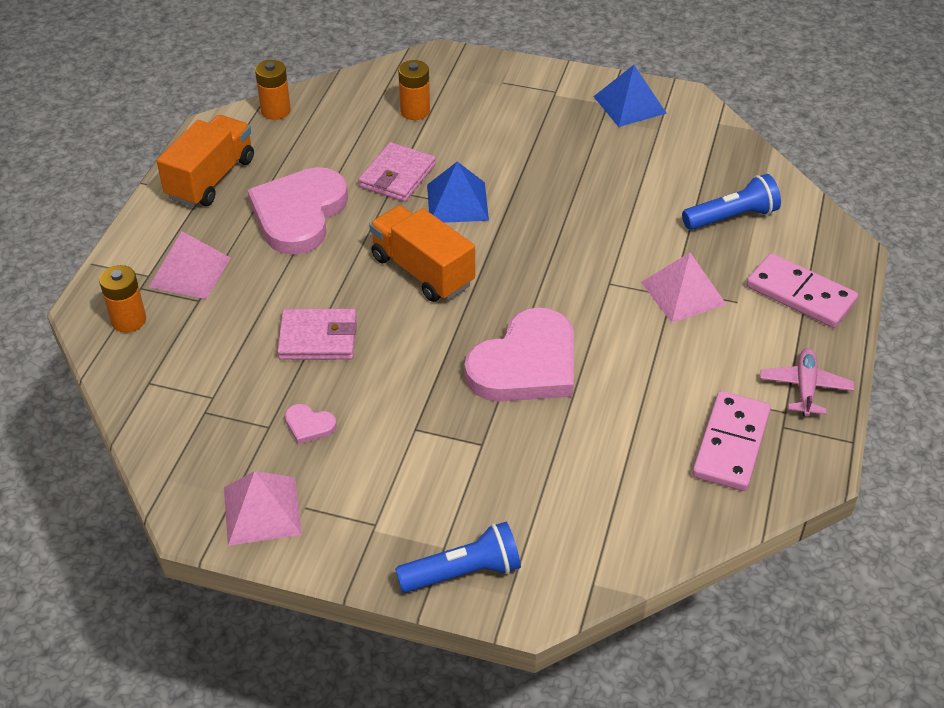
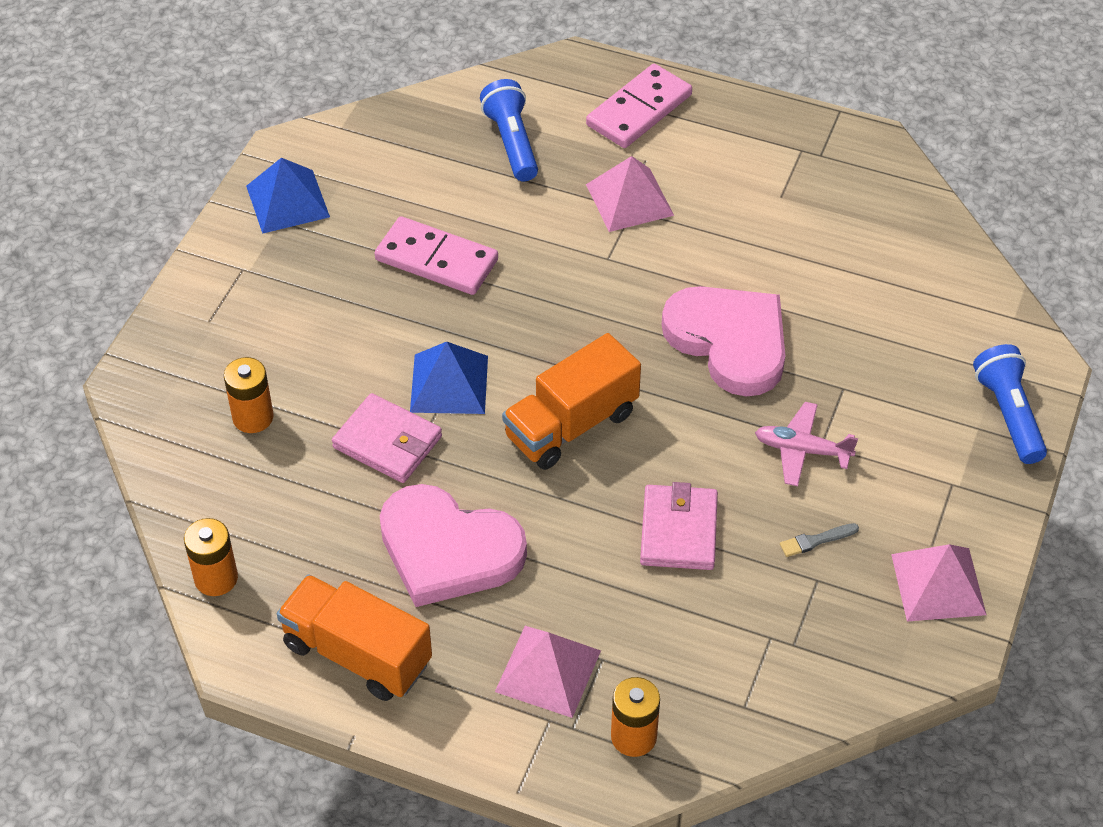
camera: 85 degrees left, 5 degrees up
pink heart [285,404,337,444] -> grey brush [780,523,859,557]
pink domino [692,391,771,491] -> pink domino moved to [375,216,498,295]
pink plane [760,348,854,417] -> pink plane moved to [755,402,858,486]

